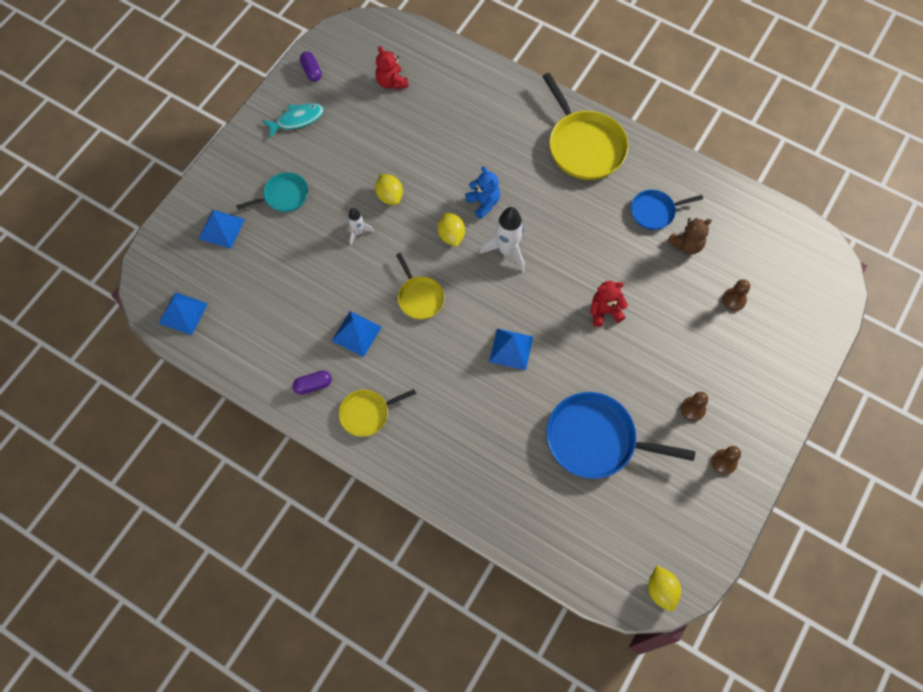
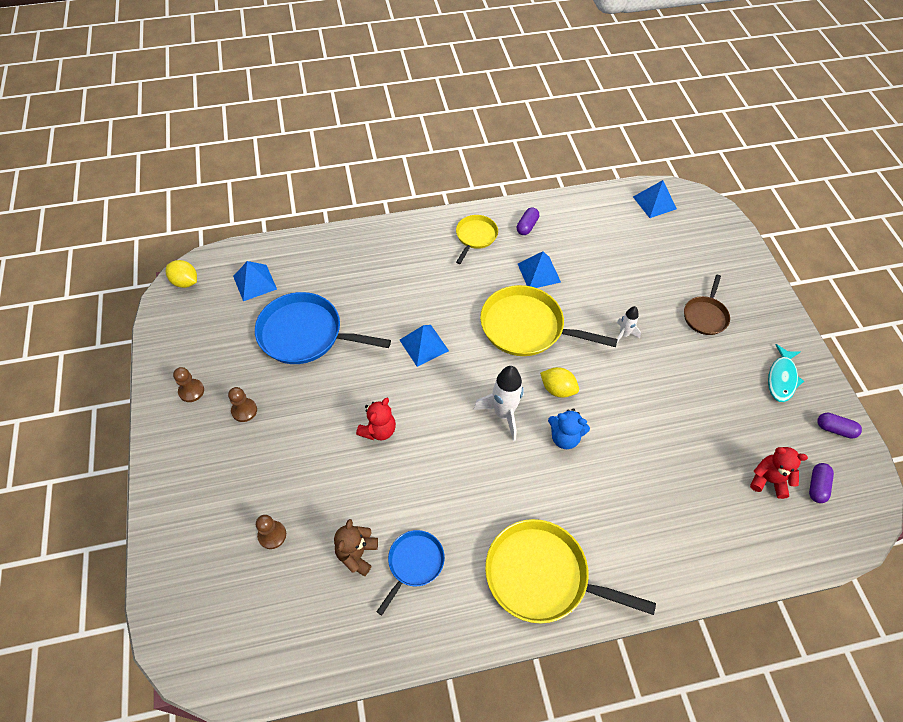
camera: 135 degrees right, 10 degrees down
blue pyramid [199,210,245,249] -> blue pyramid moved to [233,261,277,301]
turquoise pan [236,172,308,212] -> brown pan [684,275,730,335]
yellow lemon [375,174,403,205] -> none
yellow pan [396,253,445,320] -> yellow pan [480,285,618,356], size x1.80
blue pan [546,392,695,479] -> blue pan turned 135 degrees counterclockwise [255,292,391,364]
none -> purple capsule [809,463,834,503]

